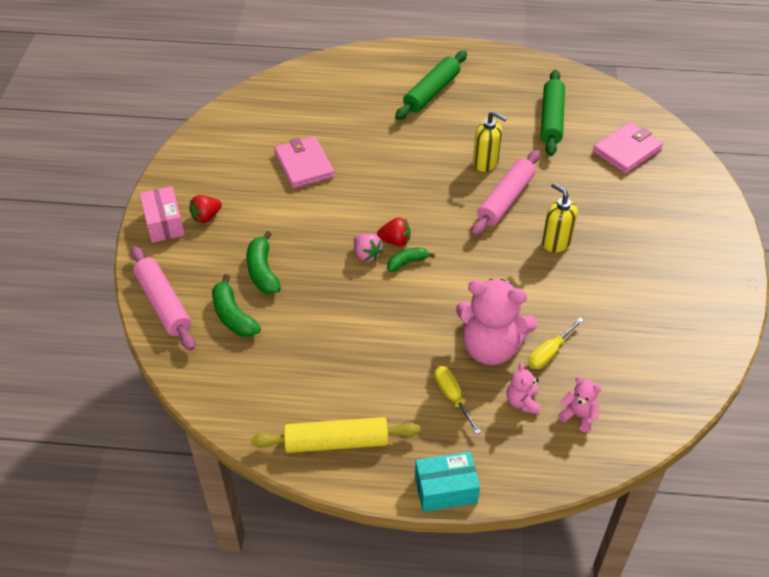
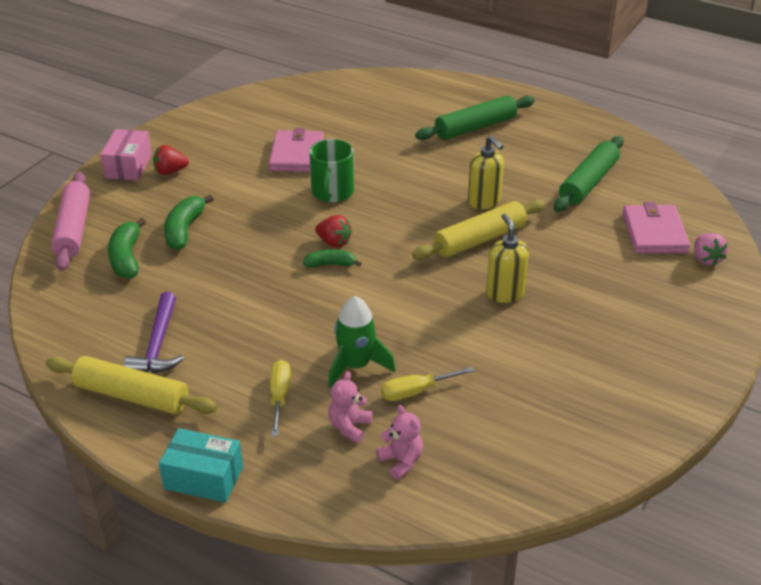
camera: 25 degrees right, 10 degrees down
pink strawberry [354,233,383,262] -> pink strawberry moved to [694,233,728,266]
pink teddy bear [456,279,537,365] -> green rocket [328,296,396,388]
pink rolling pin [471,150,540,236] -> yellow rolling pin [412,200,546,260]
pink wallet [593,122,663,174] -> pink wallet turned 75 degrees counterclockwise [623,202,690,254]
none -> purple hammer [124,292,184,373]
none -> green mug [309,139,354,202]

